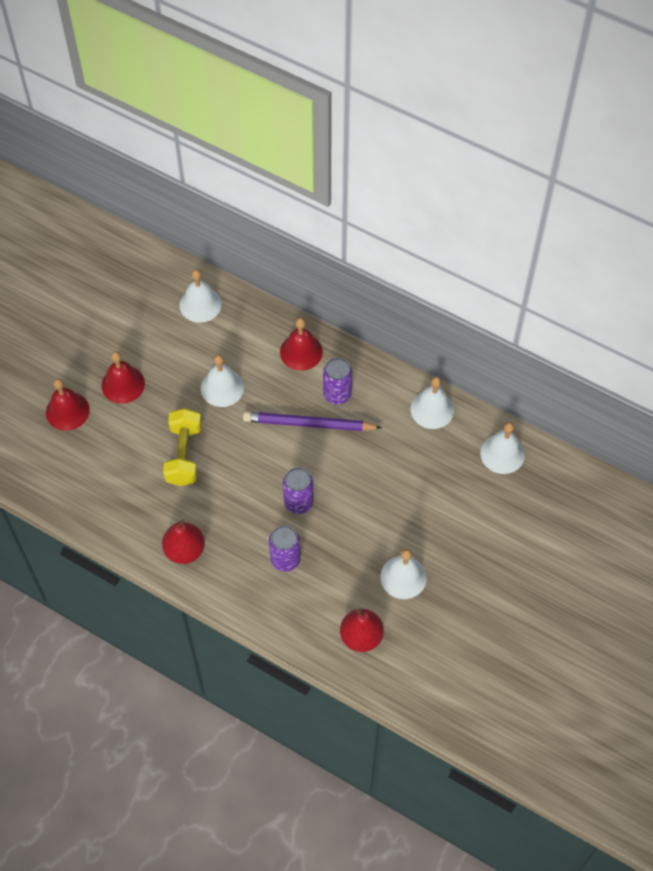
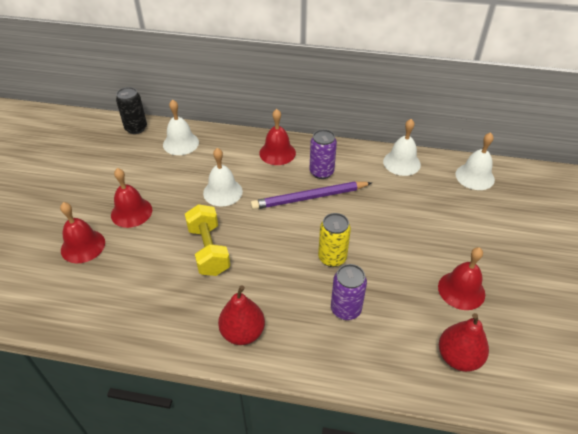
camera: 20 degrees left, 15 degrees down
purple can [283,467,314,514] -> yellow can [318,213,351,267]
white bell [381,549,427,599] -> red bell [438,247,485,310]
none -> black can [116,87,147,134]

